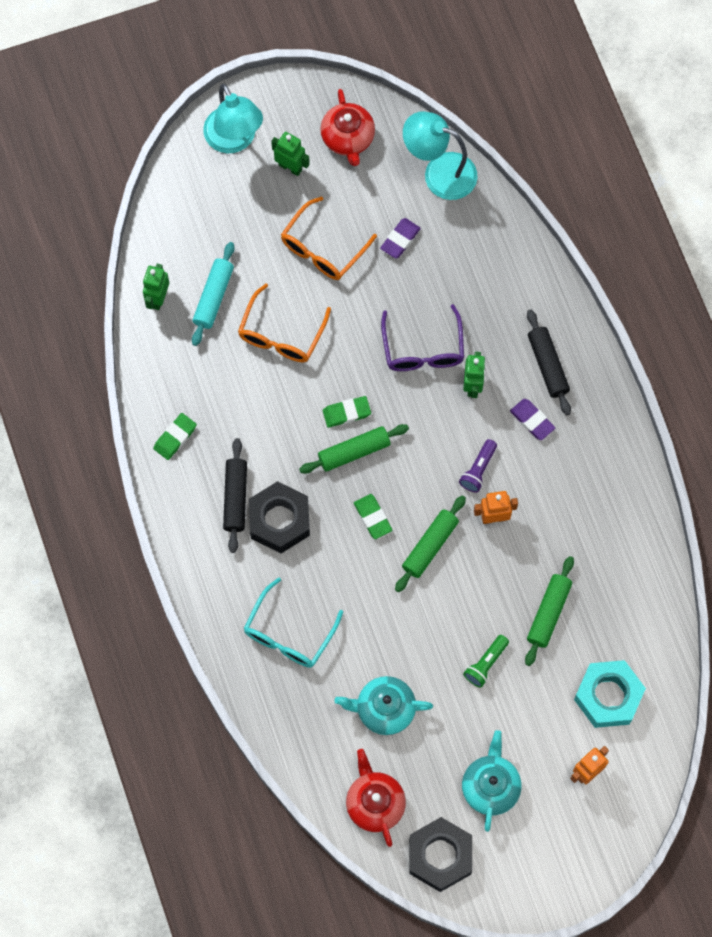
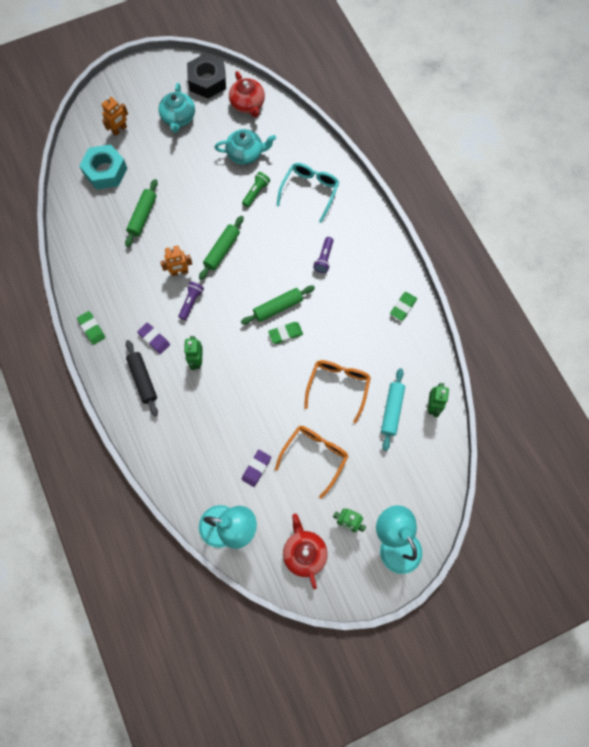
camera: 175 degrees right, 0 degrees up
black rolling pin [223,438,247,553] -> none
black nut [249,481,310,553] -> purple flashlight [313,237,333,273]
green eraser [354,494,392,539] -> green eraser moved to [77,311,105,345]
purple glasses [381,304,464,371] -> none
green flashlight [463,635,509,688] -> green flashlight moved to [242,172,270,207]

